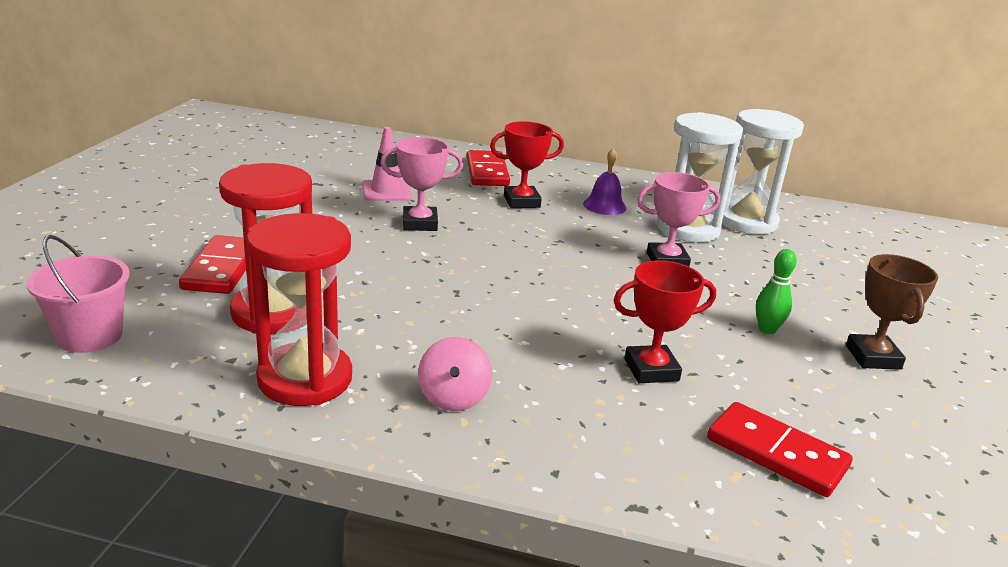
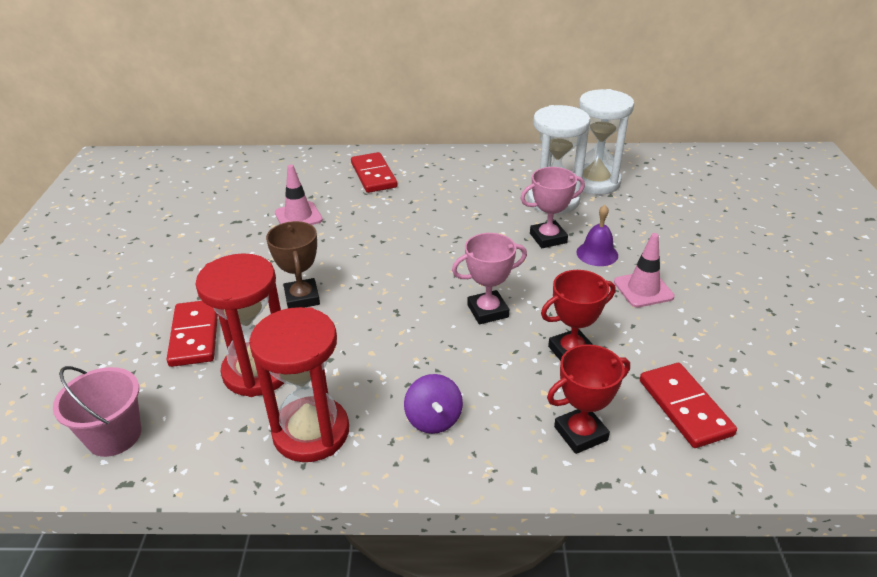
camera: 10 degrees left, 10 degrees up
pink trophy [381,137,463,231] -> pink trophy moved to [452,233,527,324]
pink spinning top [418,337,492,411] -> purple spinning top [404,374,463,434]
red trophy [490,121,564,208] -> red trophy moved to [547,344,630,454]
purple bell [583,148,626,215] -> purple bell moved to [576,205,618,266]
red domino [707,402,853,497] -> red domino turned 45 degrees clockwise [640,363,737,448]
green bowling pin [756,249,797,334] -> pink traffic cone [614,233,674,307]
brown trophy [846,254,938,370] -> brown trophy moved to [266,221,320,308]

